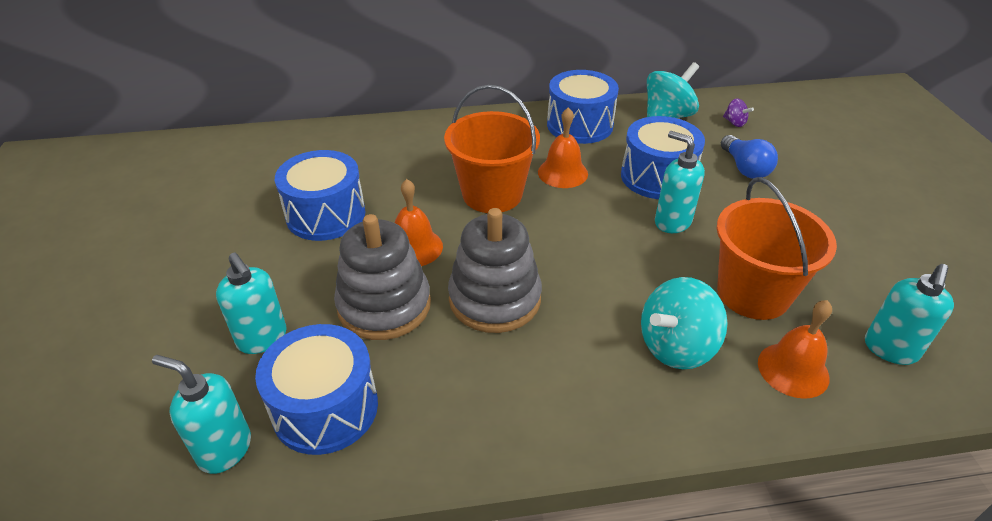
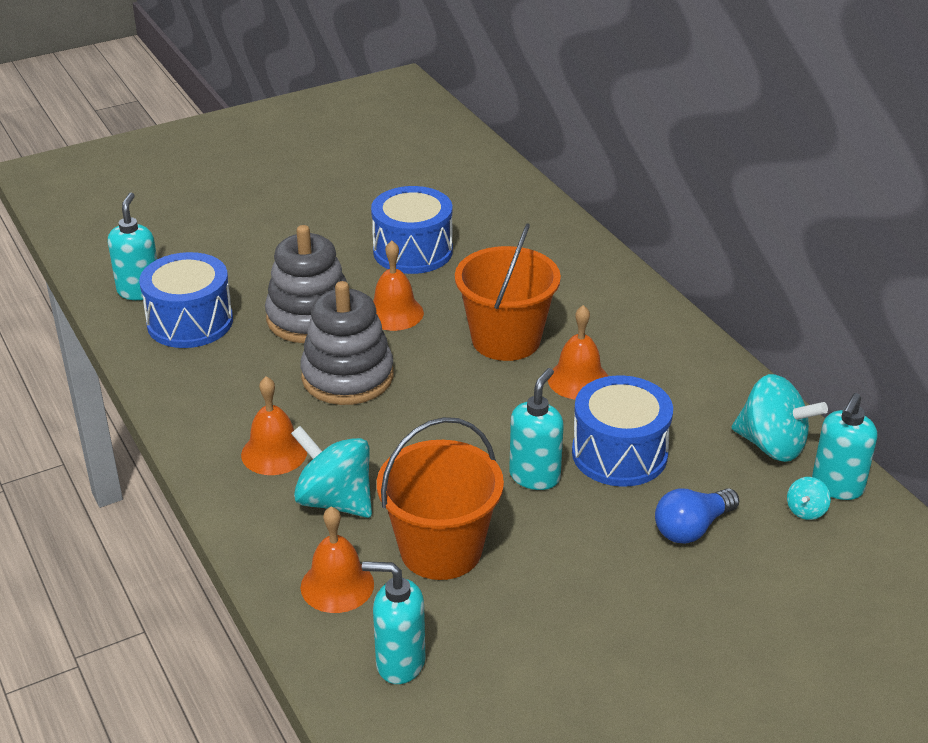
camera: 70 degrees right, 5 degrees down
turquoise soap dispenser [216,253,287,354] -> turquoise soap dispenser moved to [812,393,877,500]
blue drum [547,70,619,144] -> none
purple spinning top [723,99,754,127] -> turquoise spinning top [787,477,831,520]
none -> orange bell [241,376,307,475]

